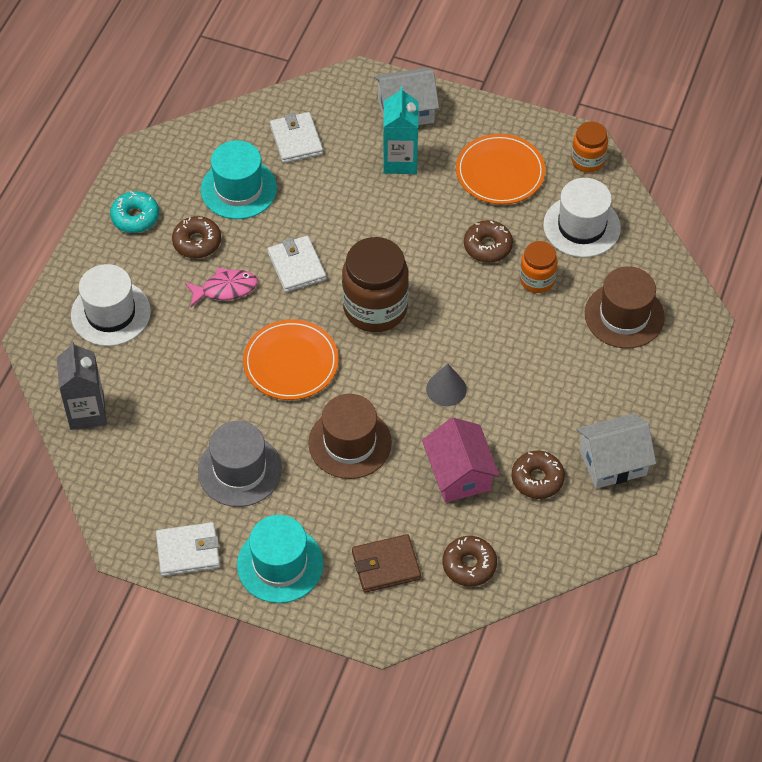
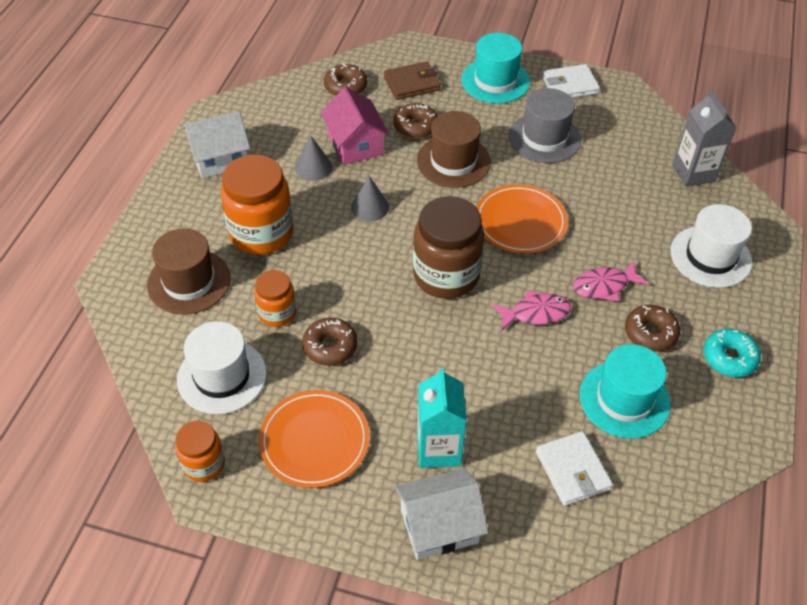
camera: 175 degrees right, 5 degrees down
white wallet [268,236,326,292] -> pink fish [493,290,571,330]
brown donut [512,451,565,499] -> brown donut moved to [393,103,438,139]
none -> orange jar [221,154,293,255]
none -> grey cone [295,136,332,181]

